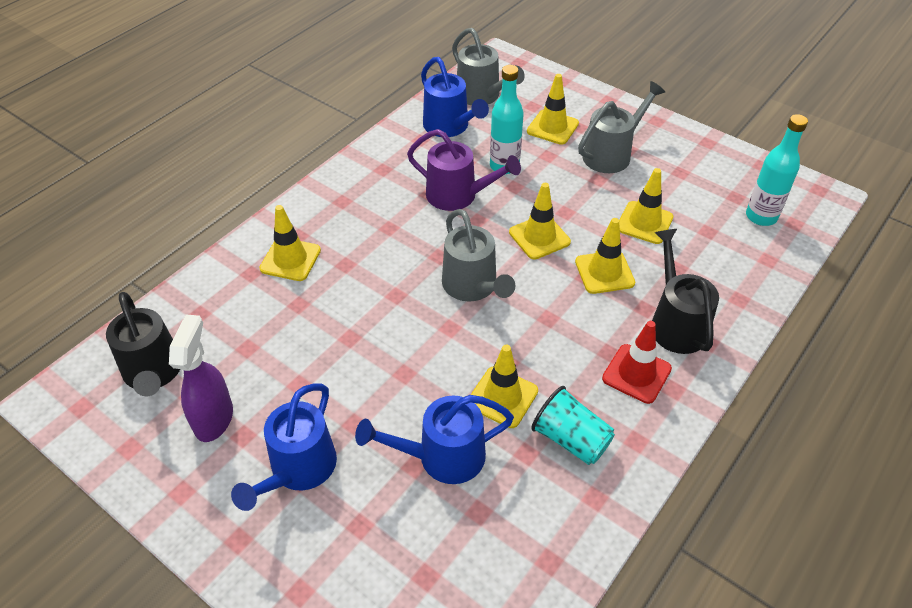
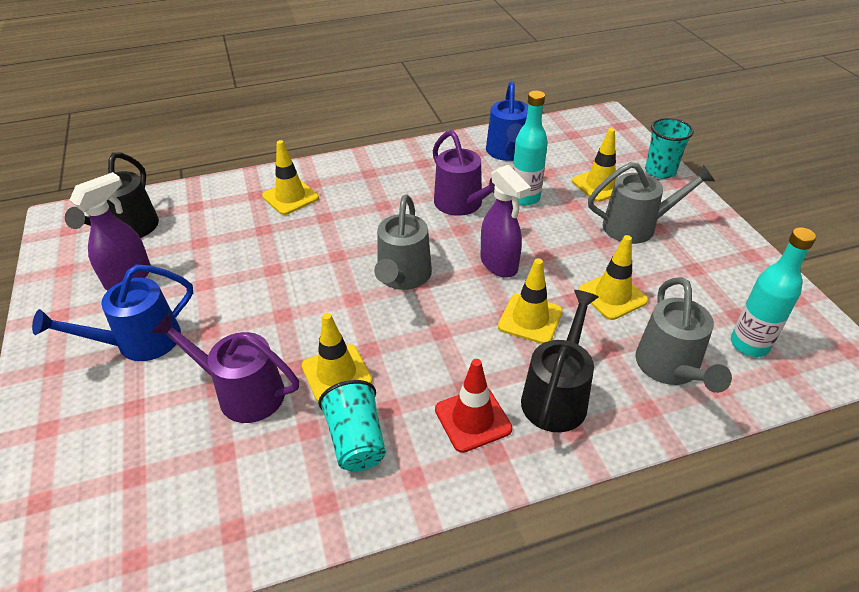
camera: 35 degrees right, 5 degrees down
blue watering can [355,395,514,484] -> purple watering can [151,313,299,423]
grey watering can [452,28,525,106] -> grey watering can moved to [636,277,732,393]
yellow traffic cone [509,183,571,259] -> purple spray bottle [481,165,531,278]
none -> turquoise cup [645,118,694,179]

